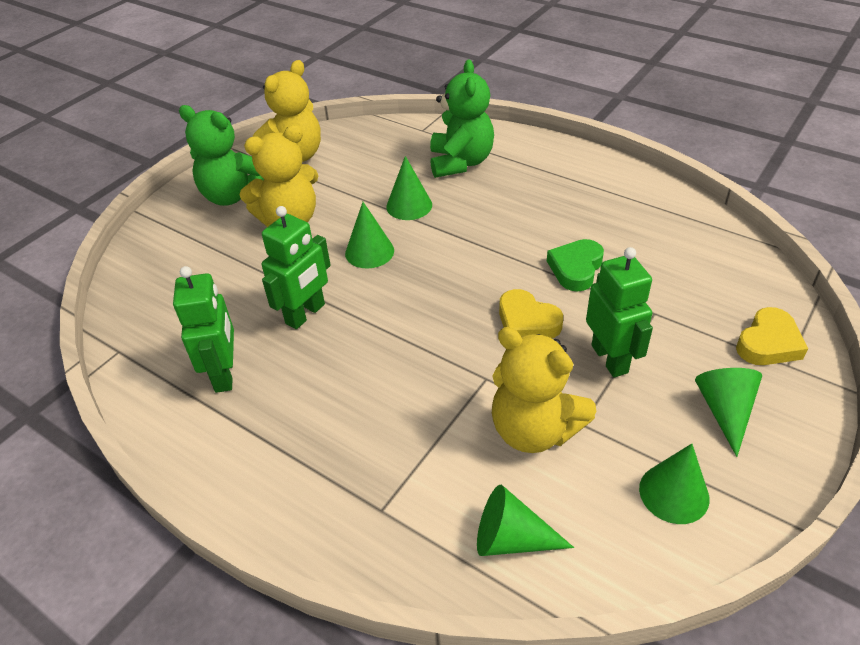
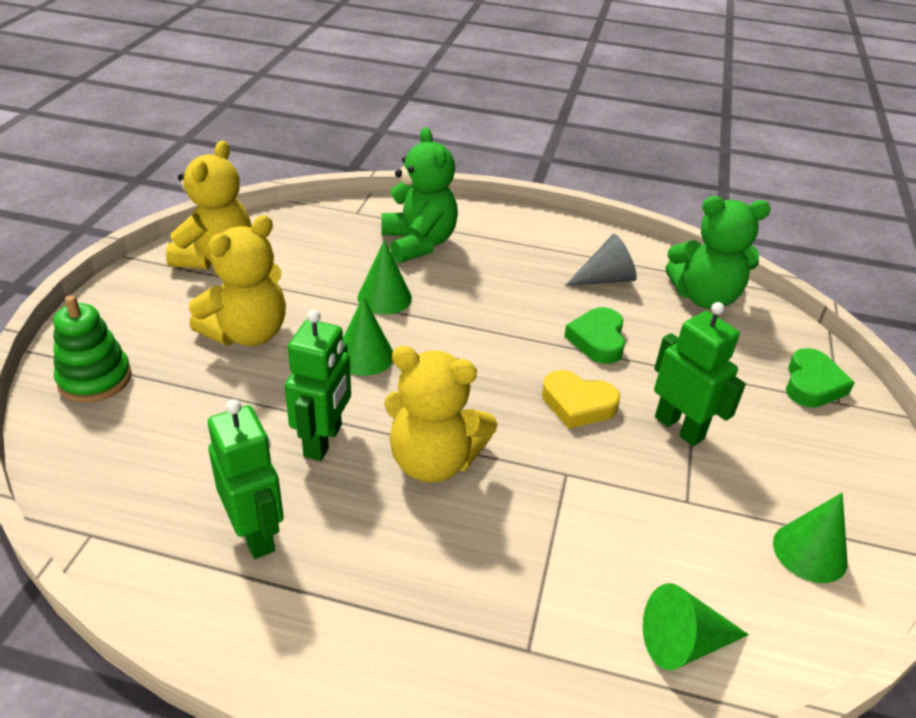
camera: 25 degrees left, 5 degrees down
green teddy bear [179,105,264,206] -> green teddy bear moved to [666,196,771,309]
yellow teddy bear [492,327,596,453] -> yellow teddy bear moved to [384,346,497,483]
green cone [695,368,762,457] -> none
yellow heart [736,307,808,365] -> green heart [786,348,855,408]
none -> green stacking toy [53,295,132,403]
none -> grey cone [565,234,637,286]

